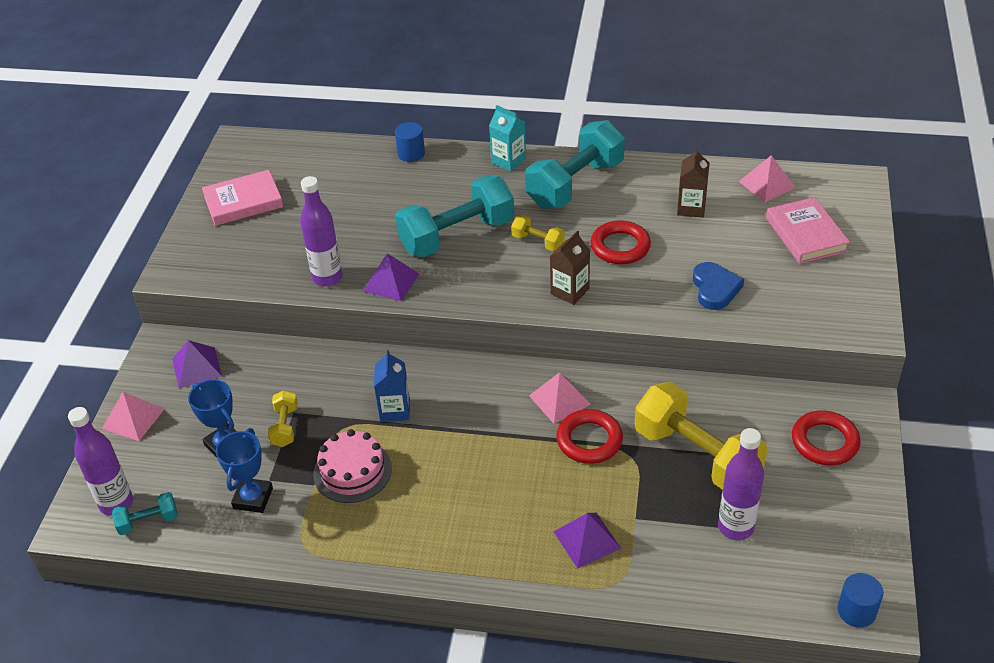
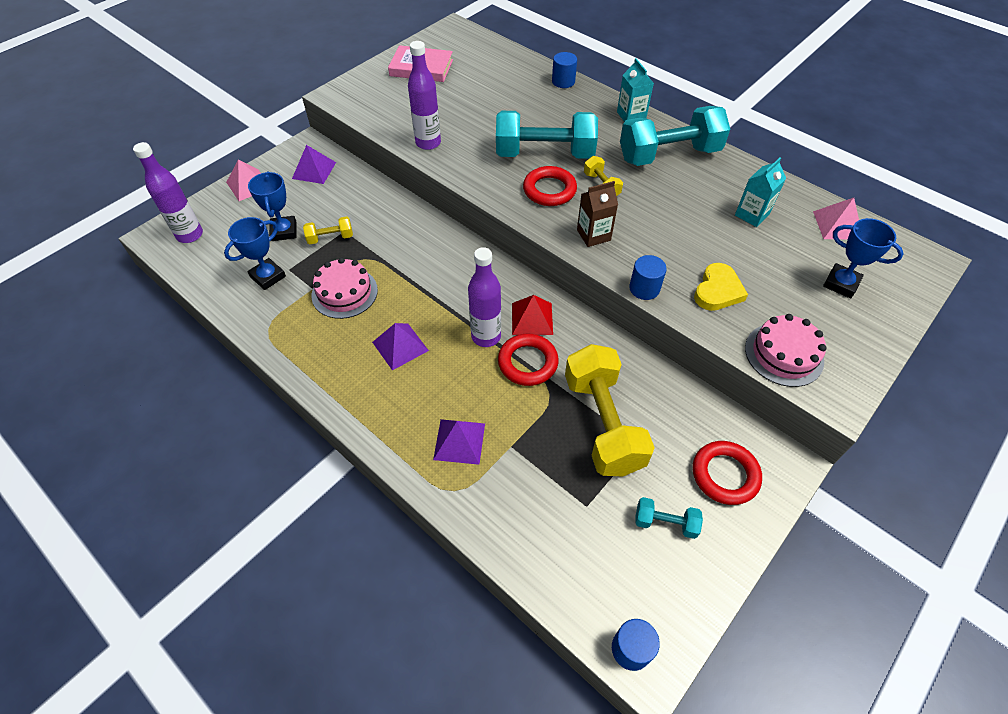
camera: 30 degrees right, 10 degrees up
turquoise dumbbell [112,492,178,535] -> turquoise dumbbell moved to [635,497,703,539]
yellow dumbbell [268,390,298,447] -> yellow dumbbell turned 45 degrees clockwise [303,216,353,245]
purple pyramid [363,253,419,301] -> purple pyramid moved to [372,323,429,370]
blue carton [374,350,410,422] -> none
pink pyramid [529,372,591,424] -> red pyramid [512,295,553,335]
red ring [591,220,651,264] -> red ring moved to [523,166,577,206]
brown carton [677,147,710,217] -> turquoise carton [735,158,786,227]
blue heart [693,262,744,310] -> yellow heart [694,263,748,311]
purple bottle [718,428,764,540] -> purple bottle moved to [468,247,501,347]
pink book [766,197,850,264] -> blue trophy [823,218,904,298]
none -> blue cylinder [629,255,667,300]
none -> pink cake [745,314,827,387]

